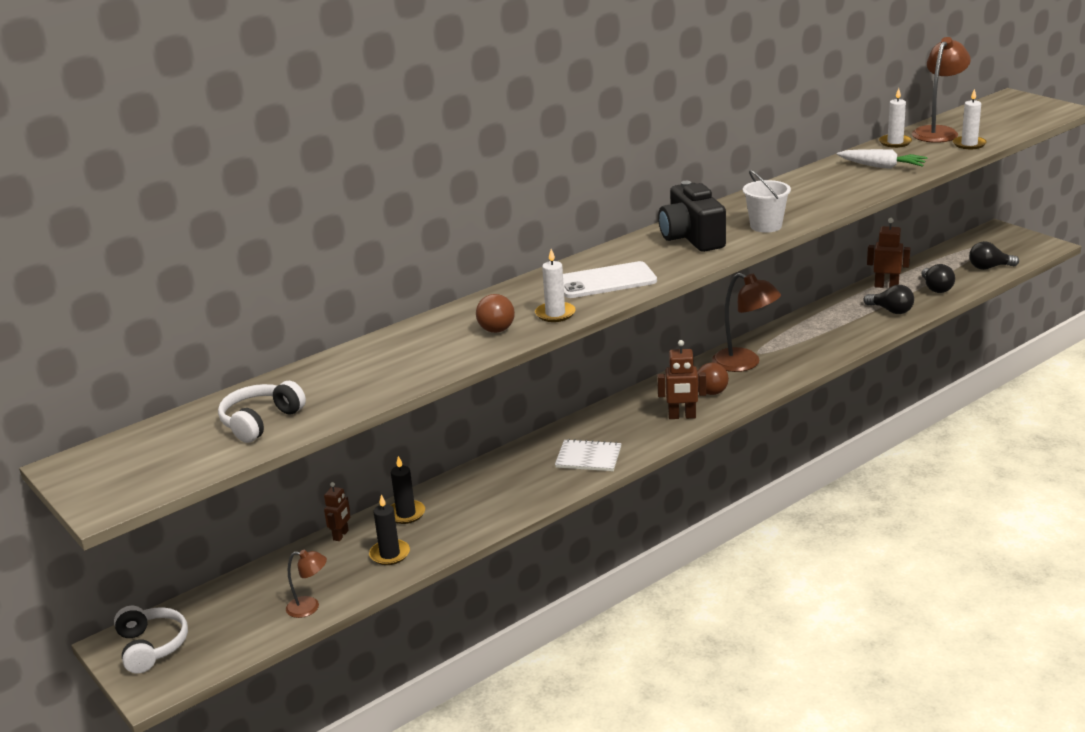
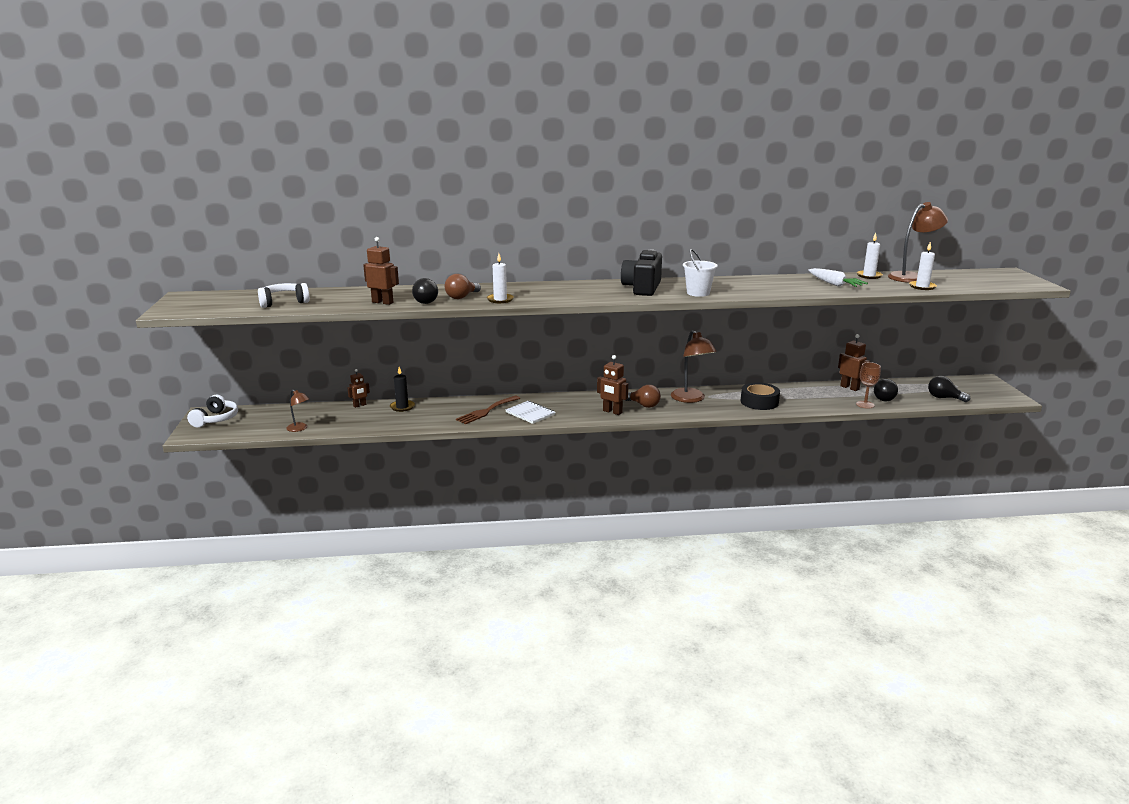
camera: 30 degrees right, 5 degrees down
black candle [369,495,410,565] -> none
white phone [563,261,657,298] -> none
black light bulb [864,285,914,314] -> black light bulb moved to [412,278,438,304]
none -> brown robot [363,237,399,305]
none -> brown fork [456,396,520,424]
none -> black tape [741,383,780,410]
none -> brown goblet [856,362,881,408]

